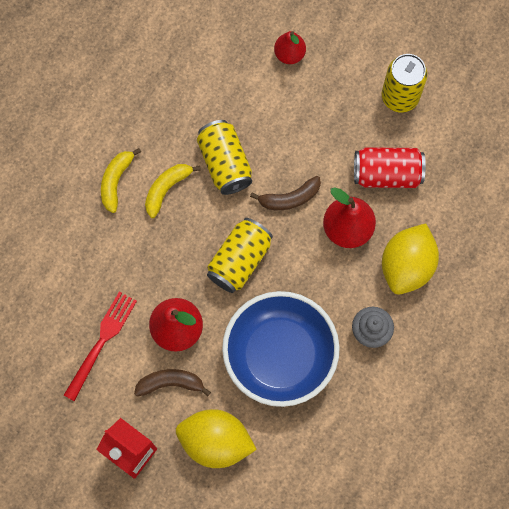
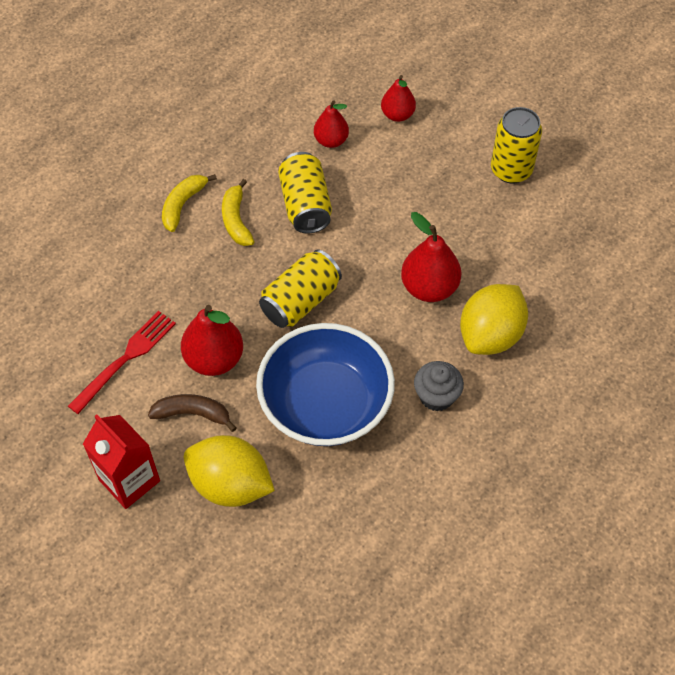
camera: 10 degrees right, 15 degrees down
yellow banana [145,164,201,218] -> yellow banana turned 60 degrees counterclockwise [222,179,255,246]
brown banana [250,176,321,210] -> none
red can [354,147,426,188] -> none
none -> red pear [314,100,349,148]

